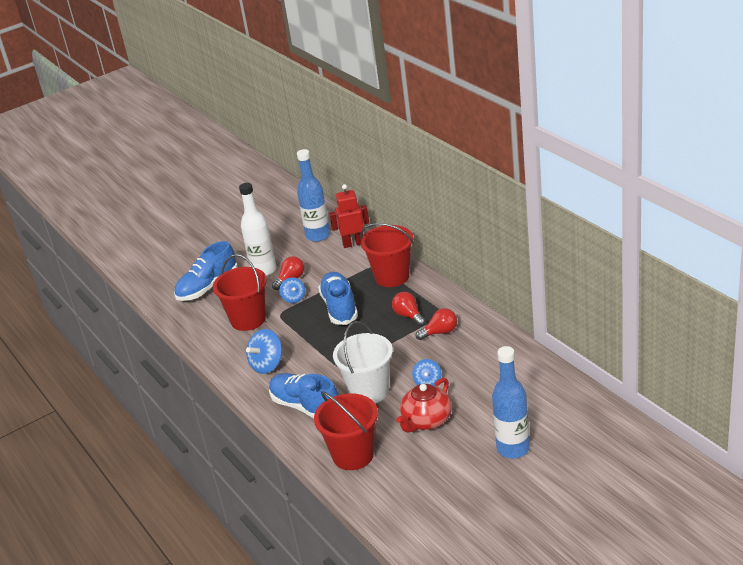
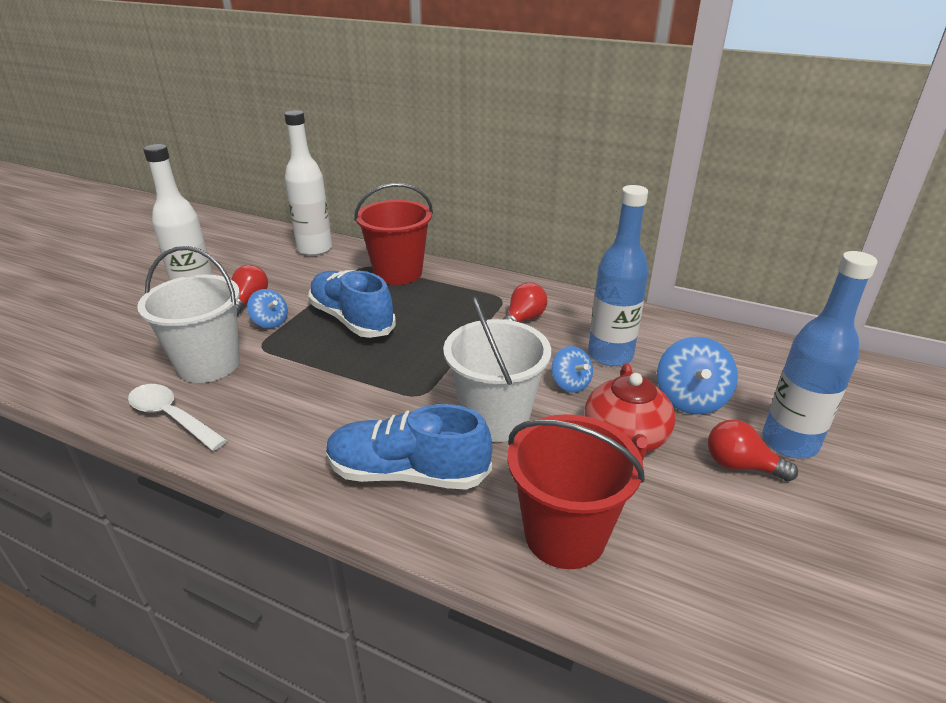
camera: 35 degrees left, 0 degrees up
blue shoe [174,241,238,301] -> none
red bucket [213,254,267,331] -> white bucket [137,246,240,383]
blue spinning top [246,329,282,374] -> blue spinning top moved to [657,337,738,414]
blue bottle [297,149,330,242] -> blue bottle moved to [588,185,649,366]
red robot [329,184,369,248] -> white bottle [284,110,332,256]
red light bulb [392,292,426,326] -> red light bulb moved to [708,419,798,482]
none -> white spoon [128,384,227,451]

